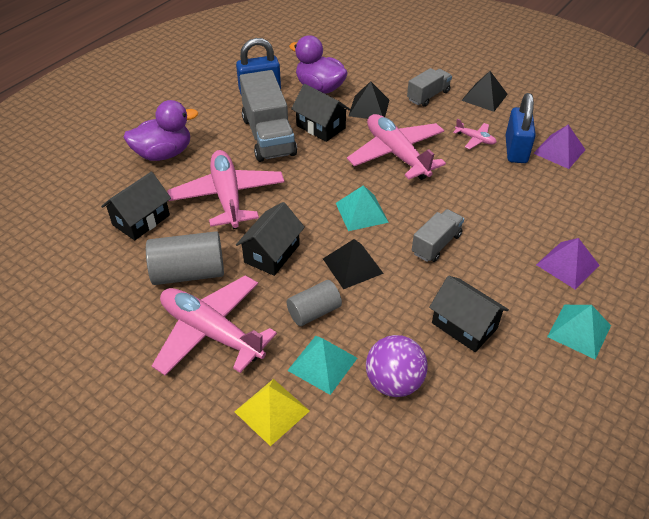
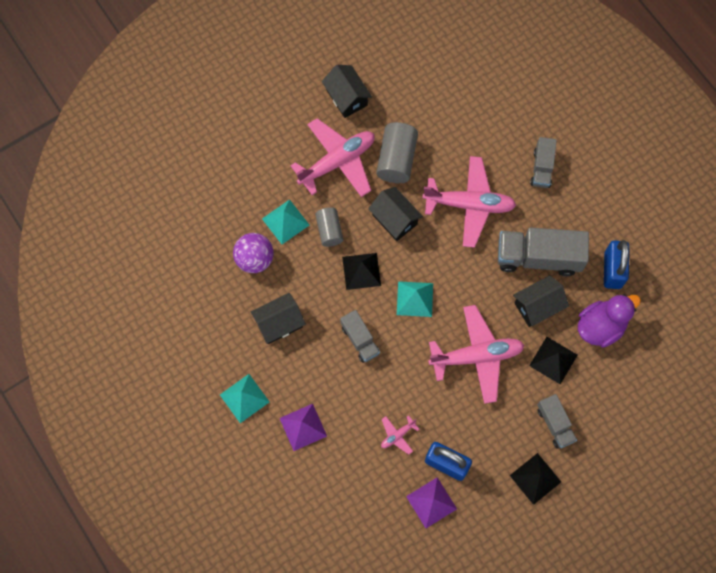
camera: 110 degrees right, 25 degrees up
black house [101,172,171,240] -> black house moved to [322,65,372,118]
purple duck [123,100,198,161] -> grey truck [530,137,557,188]
yellow pyramid [234,379,310,446] -> none
pink plane [453,119,497,149] -> pink plane moved to [381,415,420,455]

